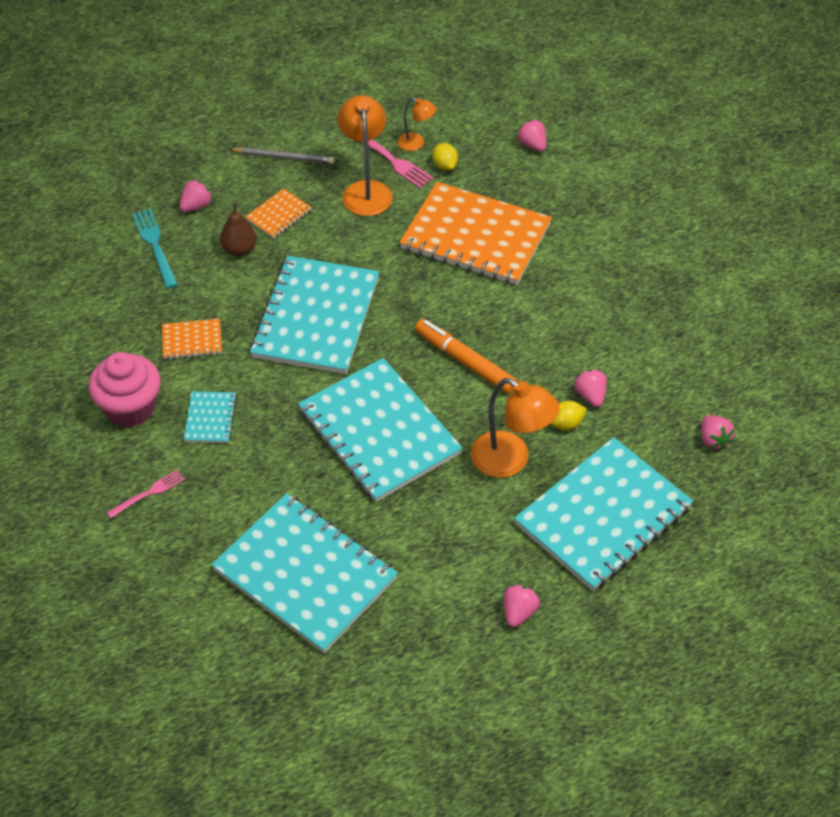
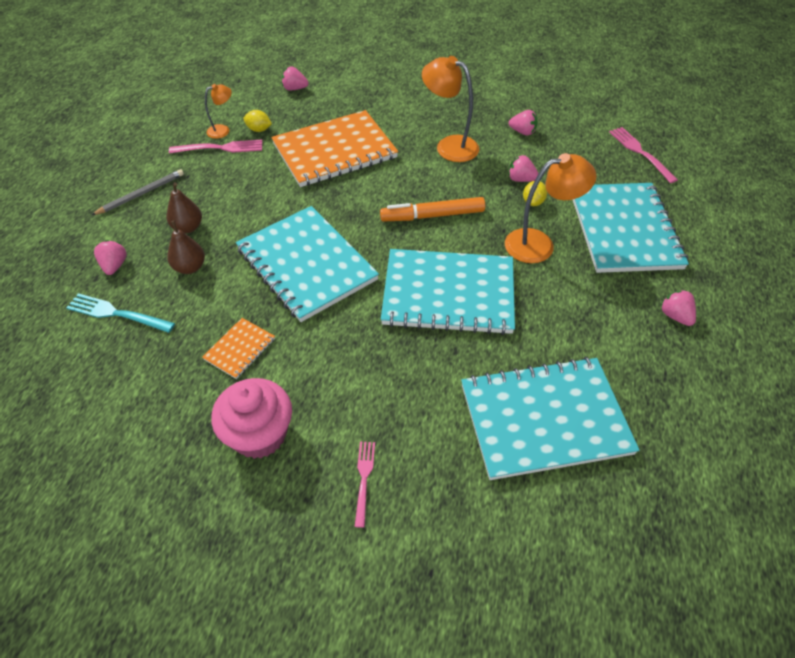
camera: 50 degrees left, 0 degrees up
turquoise notebook [183,391,237,443] -> none
orange notebook [245,188,312,239] -> brown pear [167,182,202,233]
orange lamp [338,95,392,216] -> orange lamp moved to [422,56,479,162]
pink strawberry [701,415,735,450] -> pink strawberry moved to [509,110,538,136]
none -> pink fork [609,127,678,183]

